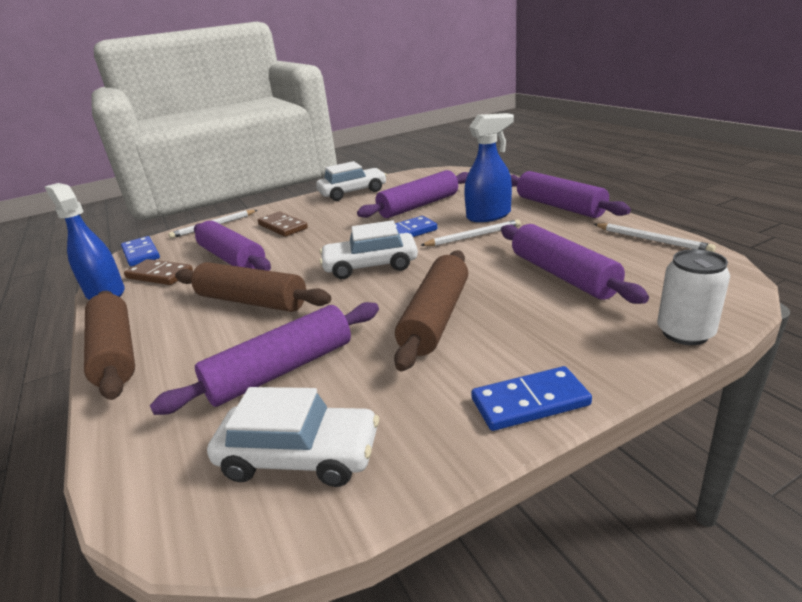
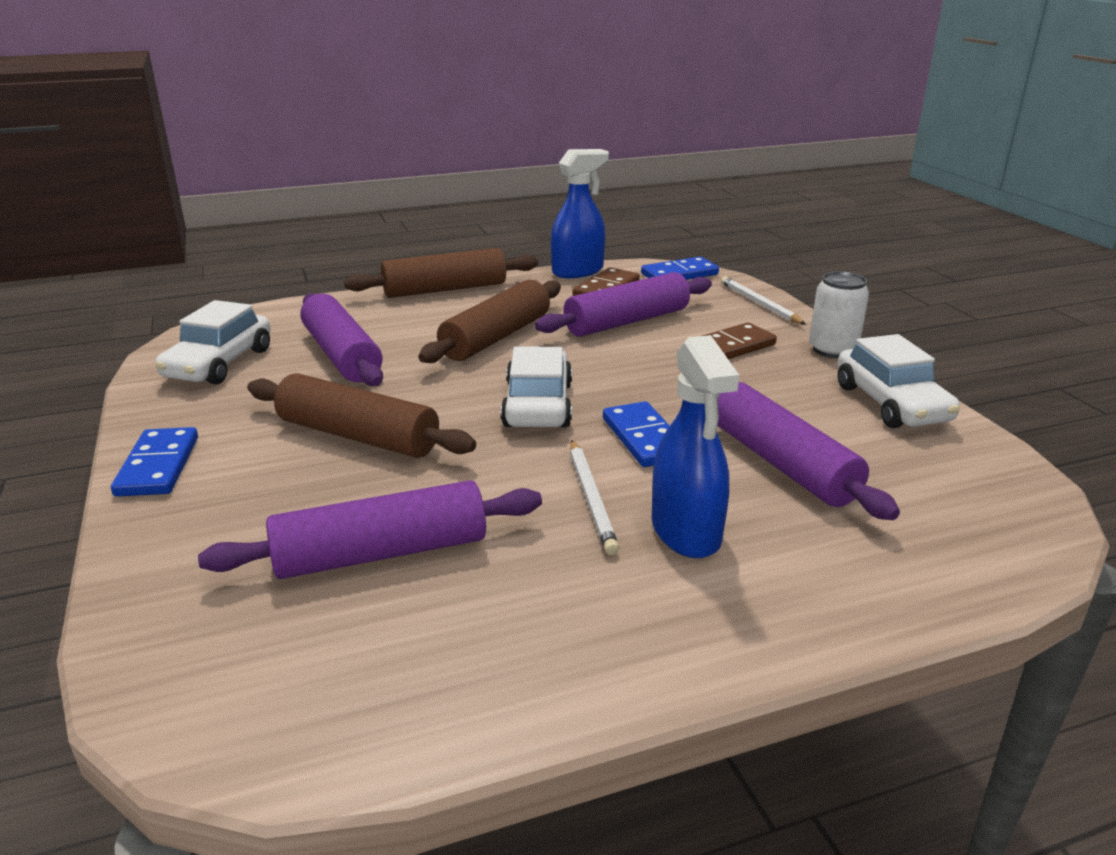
camera: 95 degrees right, 0 degrees up
purple rolling pin [511,171,631,218] -> none
white pencil [594,223,716,252] -> none
white can [657,249,730,345] -> white can moved to [809,271,869,358]

